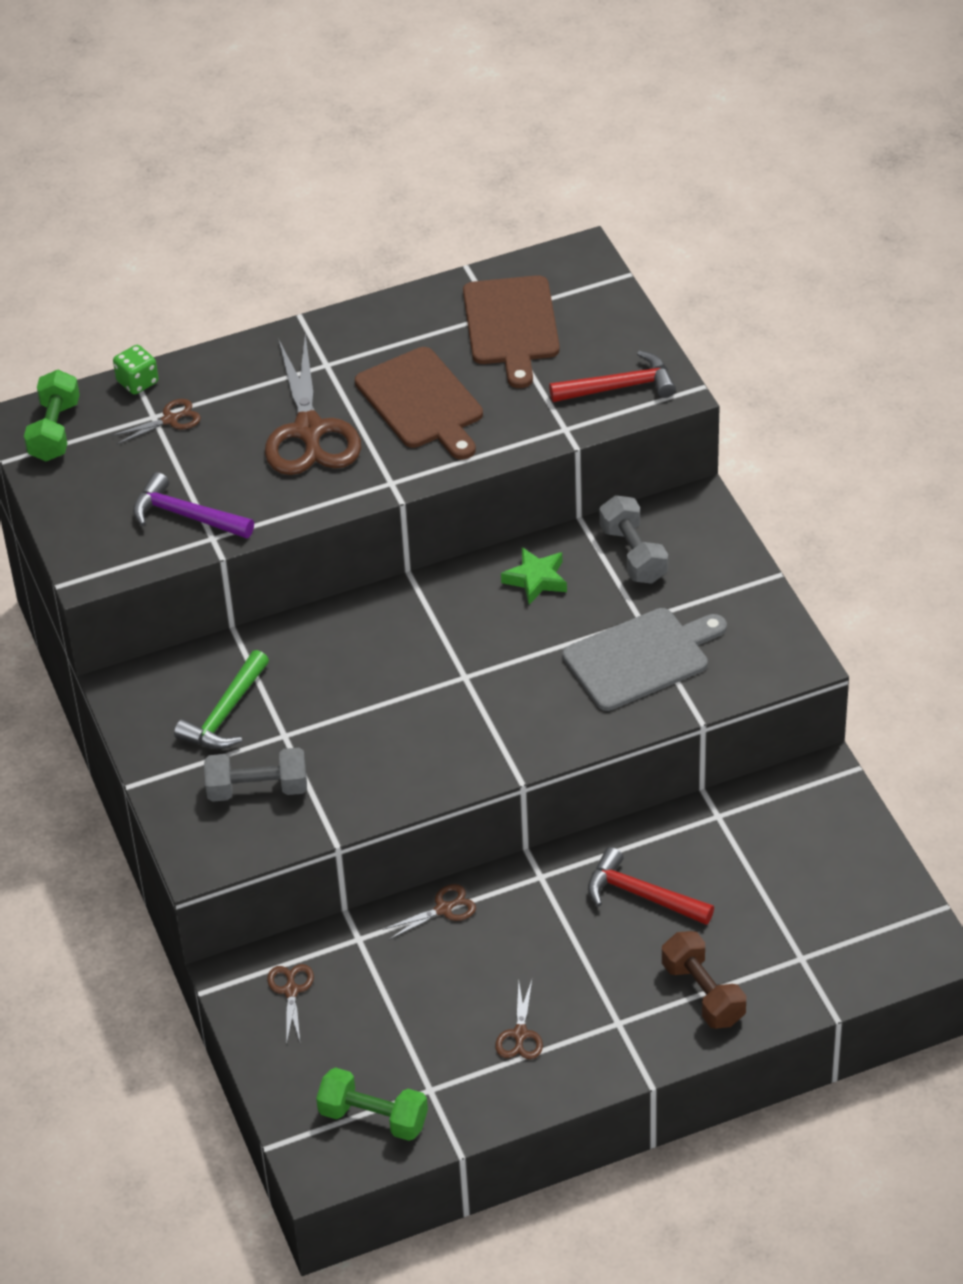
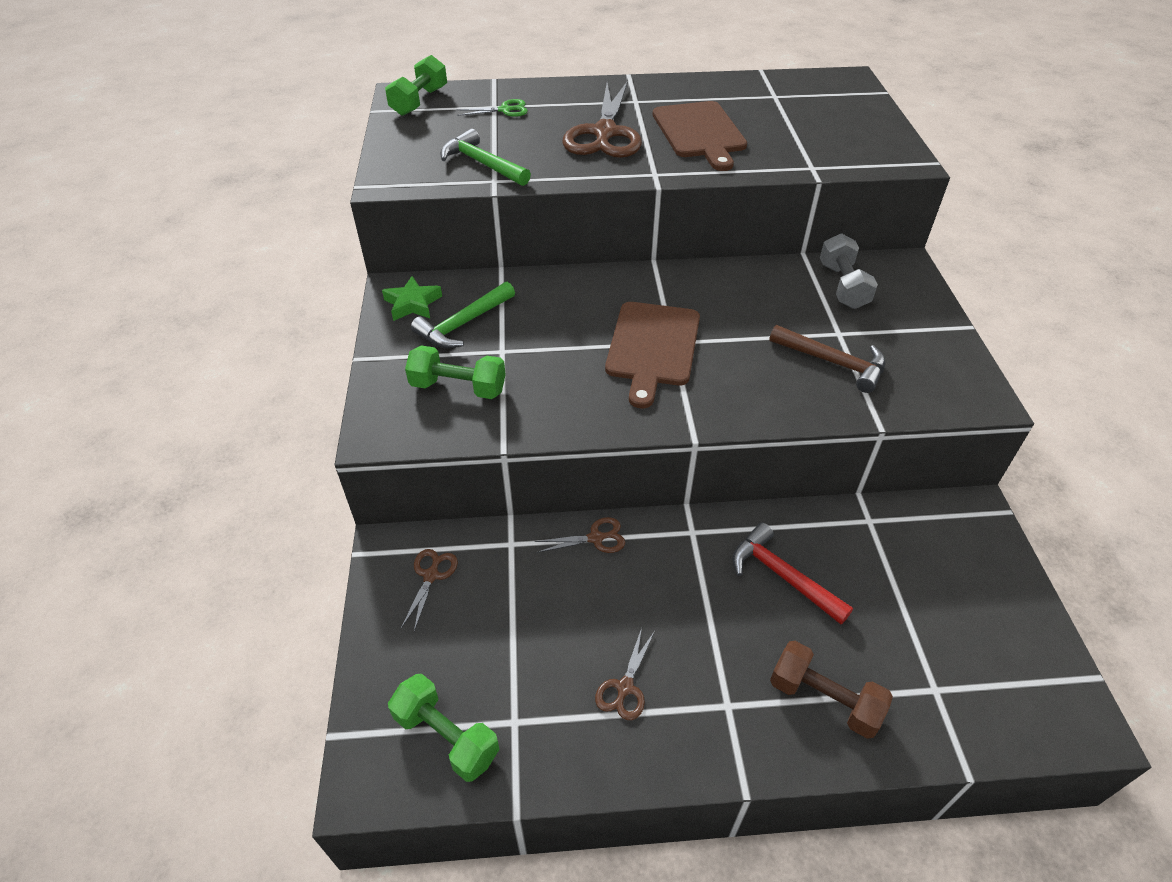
camera: 15 degrees right, 0 degrees up
brown scissors [111,399,201,445] -> green scissors [456,99,528,117]
green dice [113,345,158,395] -> none
purple hammer [133,472,254,539] -> green hammer [440,129,531,186]
grey dumbbell [204,748,307,802] -> green dumbbell [405,345,506,399]
brown cutting board [463,275,560,388] -> brown cutting board moved to [605,302,700,408]
green star [501,547,567,605] -> green star moved to [382,276,442,321]
red hammer [549,351,676,402] -> none
grey cutting board [562,608,727,711] -> brown hammer [769,325,885,393]
brown dumbbell [662,931,746,1029] -> brown dumbbell turned 45 degrees counterclockwise [770,641,893,739]

